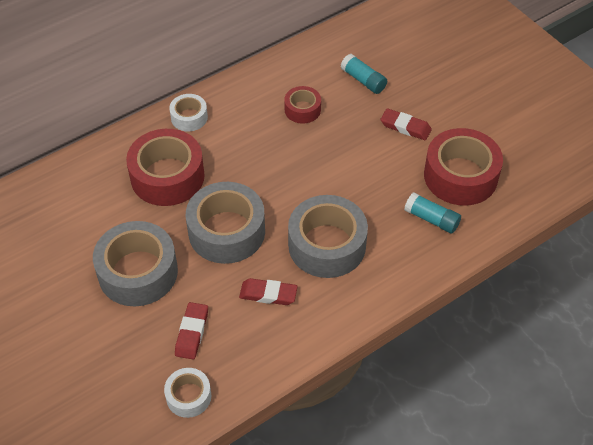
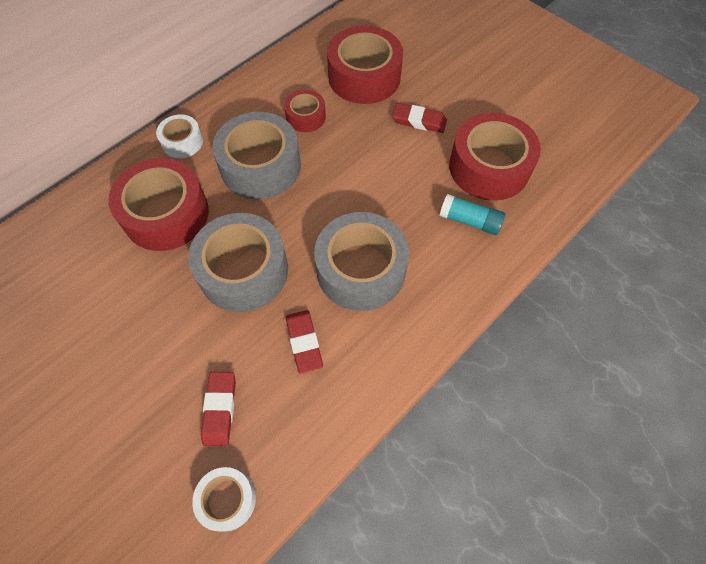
camera: 10 degrees left, 10 degrees up
grey tape [93,221,178,306] -> grey tape moved to [212,112,301,199]
red eraser [239,278,298,305] -> red eraser turned 75 degrees clockwise [286,310,323,373]
turquoise glue stick [341,54,387,94] -> red tape [327,26,403,104]

